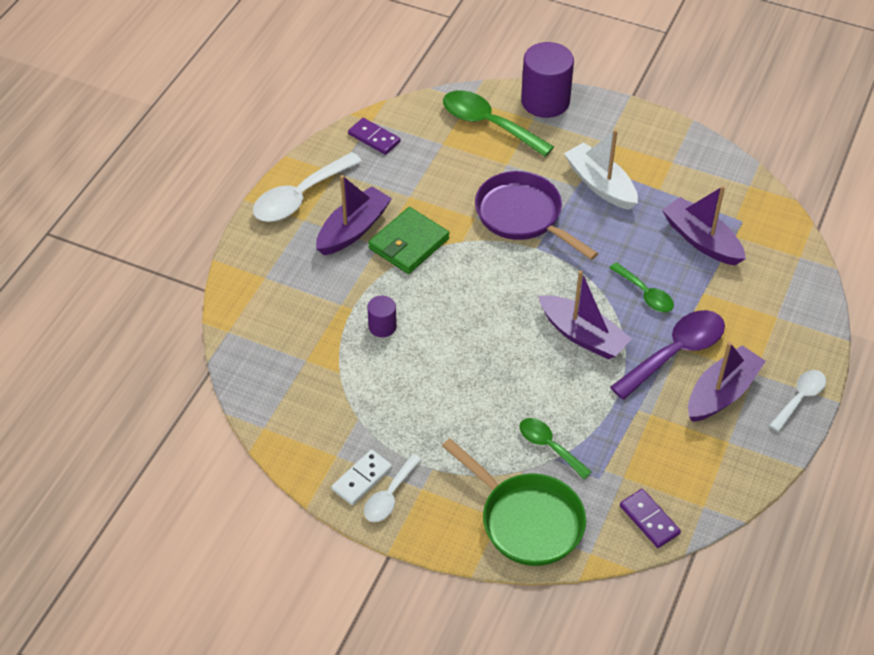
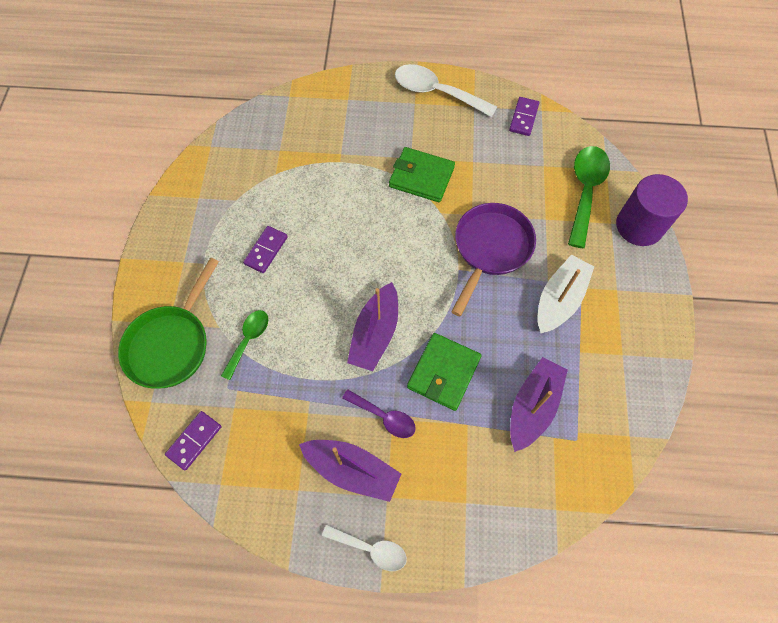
camera: 70 degrees right, 15 degrees up
purple boat [316,175,392,255] -> none
white domino [332,450,392,505] -> none
white spoon [364,454,422,522] -> none
purple cylinder [367,296,397,337] -> none
green spoon [609,262,674,312] -> green wallet [407,333,482,411]
purple spoon [610,310,725,400] -> purple spoon [342,389,416,438], size x0.59
none -> purple domino [243,226,288,273]

